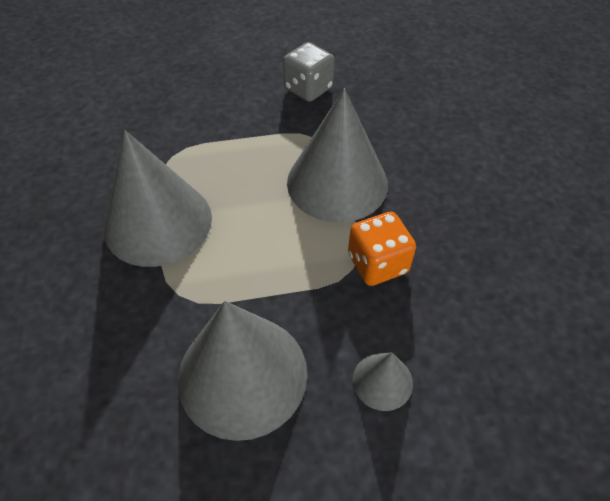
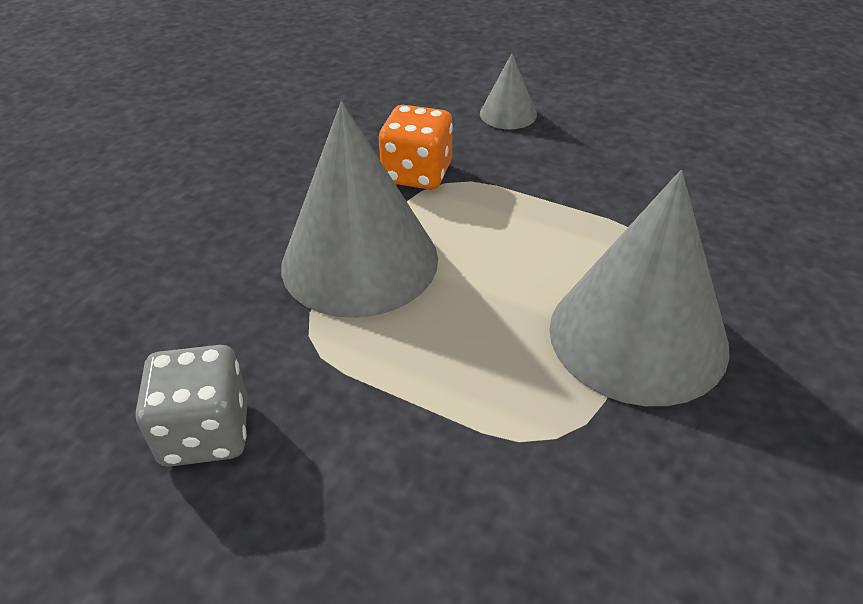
camera: 140 degrees left, 10 degrees down
grey cone [178,301,308,441] -> none

